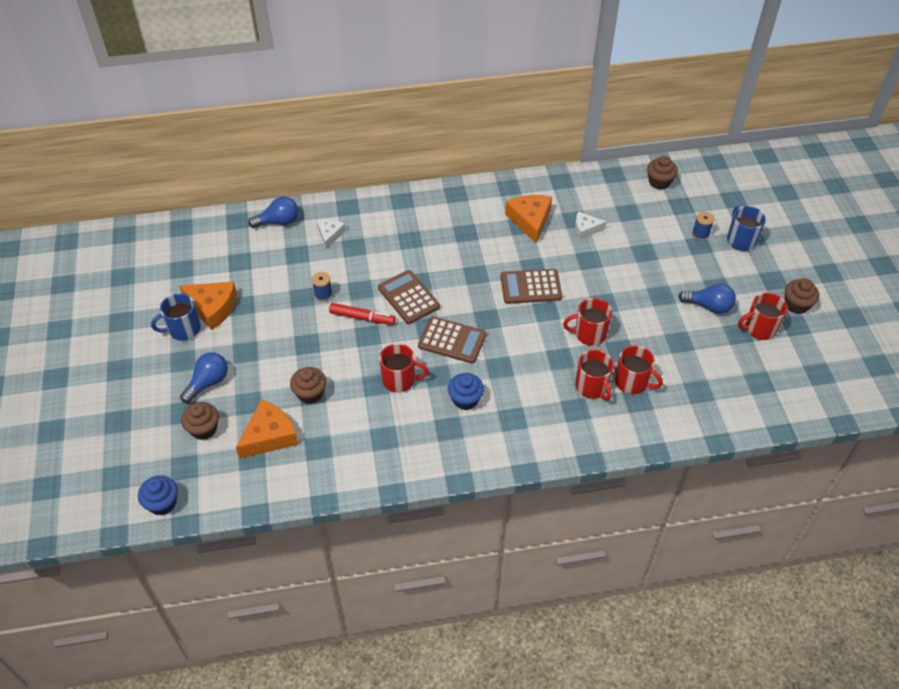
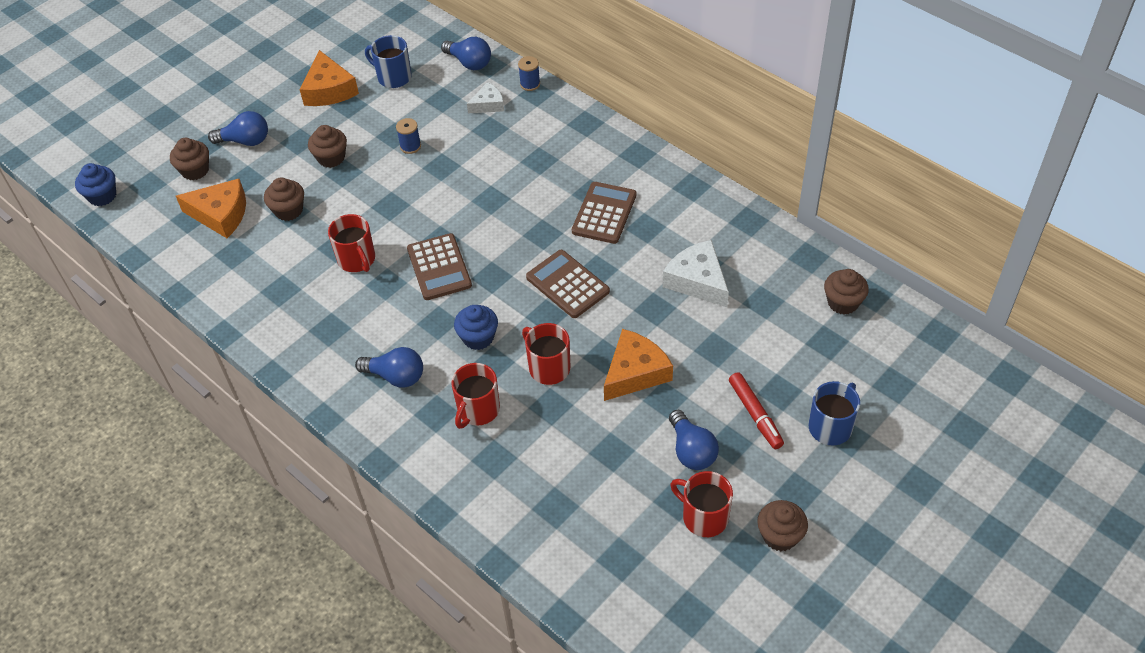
camera: 55 degrees right, 0 degrees up
blue mug [151,293,201,341] -> blue mug moved to [365,35,412,88]
red marker [329,303,396,325] -> red marker moved to [729,372,784,449]
brown calculator [378,270,440,324] -> brown calculator moved to [572,182,636,244]
blue cupcake [448,373,484,410] -> blue cupcake moved to [454,305,498,350]
orange cheese [505,195,552,244] -> orange cheese moved to [604,329,673,401]
white cheese [575,211,606,239] -> white cheese [663,240,729,307], size x1.66
red mug [615,345,663,394] -> none
blue spool [692,212,714,241] -> blue spool moved to [518,56,540,91]
none -> brown cupcake [308,125,347,168]
none -> blue light bulb [355,347,423,388]

